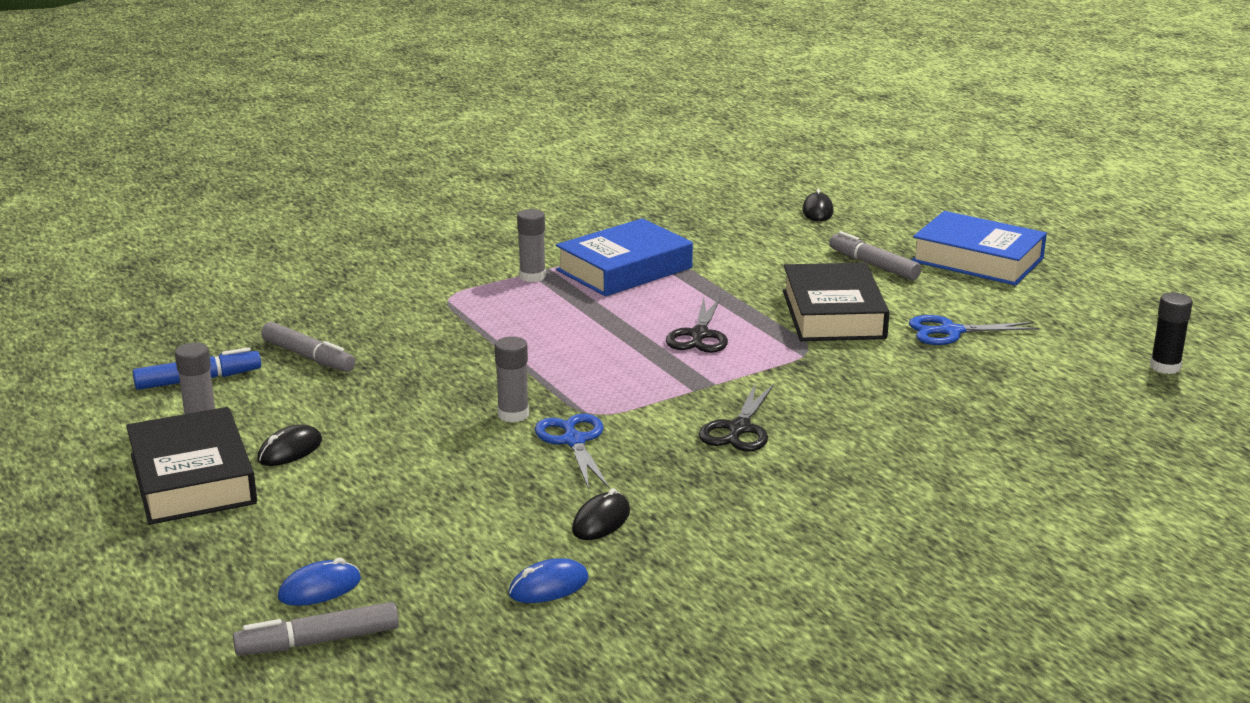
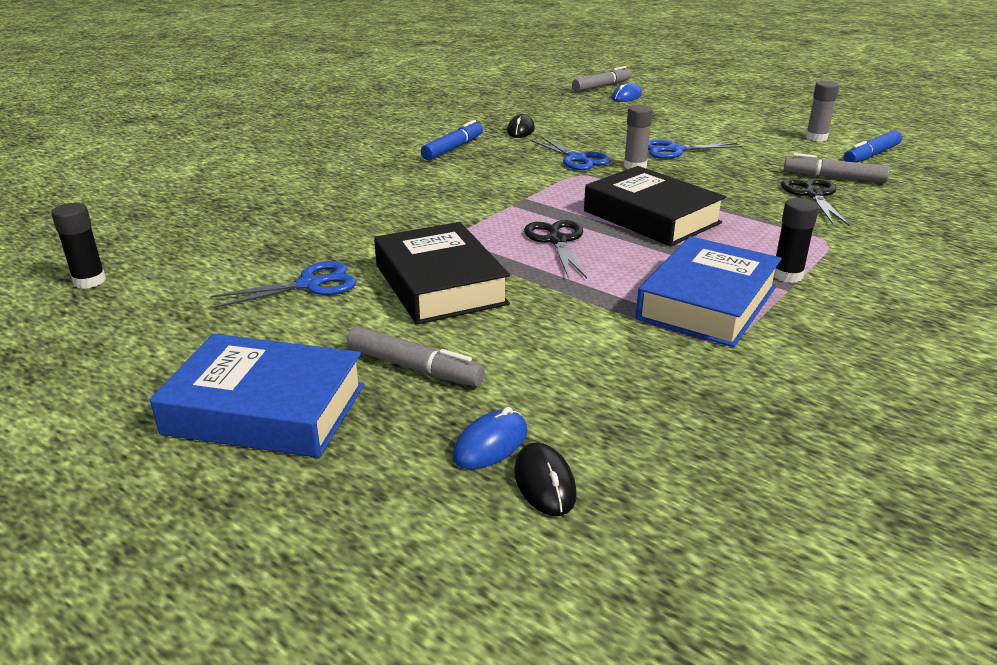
camera: 160 degrees right, 5 degrees up
black book [126,407,257,525] -> black book moved to [584,166,726,247]
black mouse [257,425,322,466] -> none
blue mouse [508,558,589,603] -> blue mouse moved to [452,407,527,469]
grey glue stick [517,209,546,282] -> black glue stick [774,198,819,283]
black scissors [699,382,774,451] -> black scissors moved to [781,178,849,225]
none -> blue marker [421,120,483,160]
none -> blue scissors [648,139,742,159]

